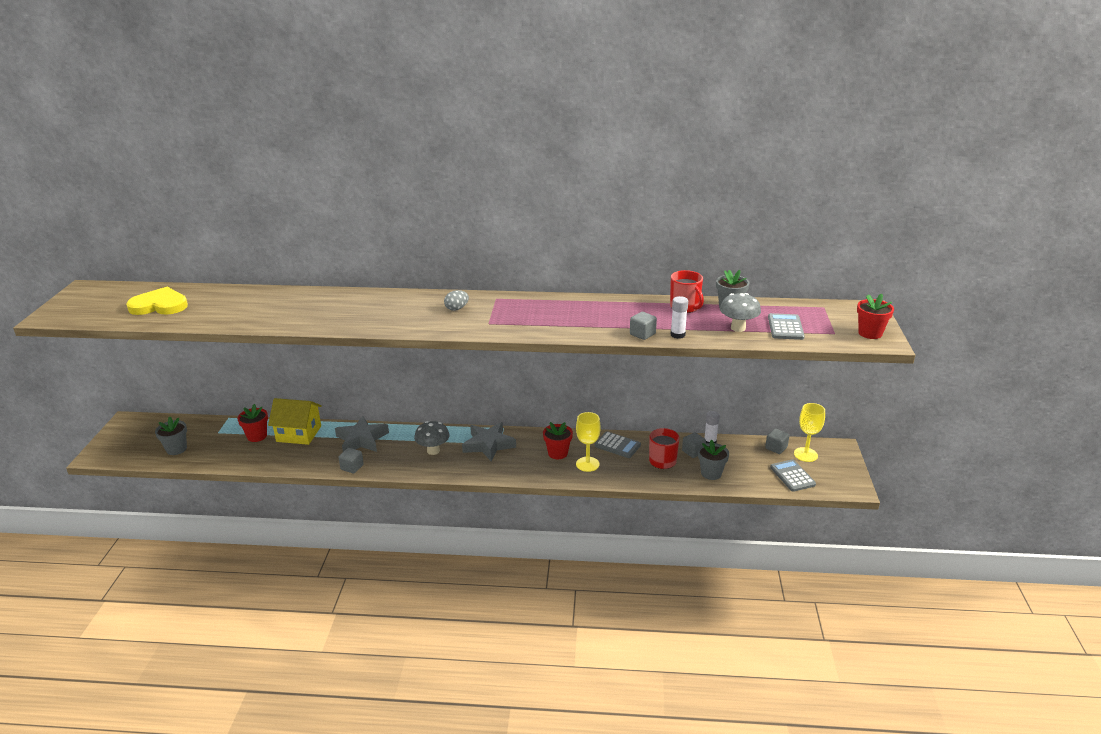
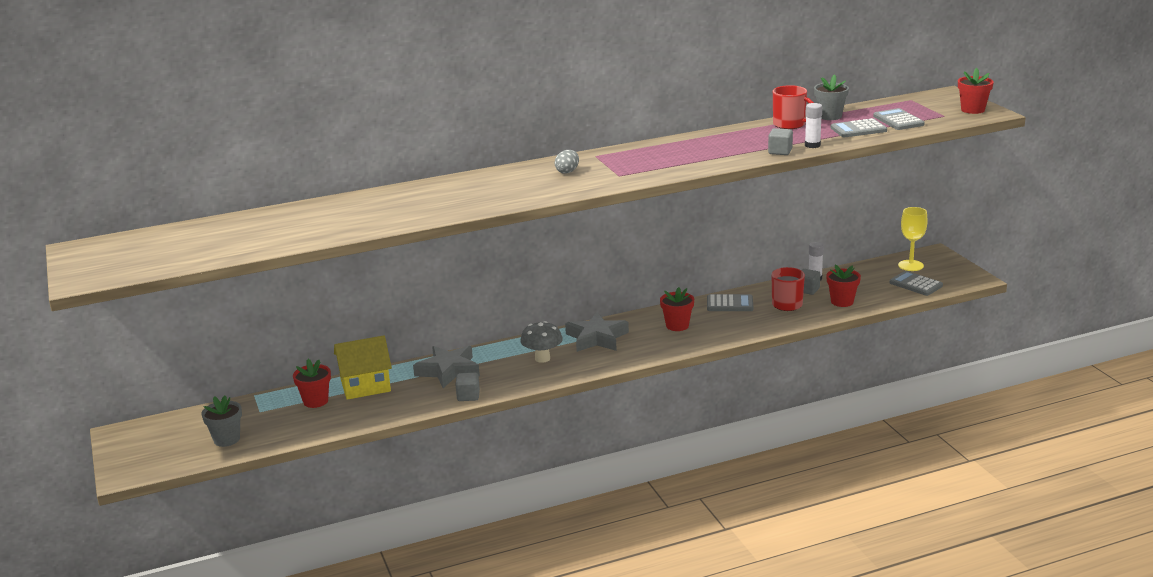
camera: 25 degrees left, 5 degrees down
yellow heart [126,287,188,315] -> none
yellow goblet [576,412,601,472] -> none
grey flower pot [698,439,729,480] -> red flower pot [826,264,861,307]
grey mushroom [720,293,761,332] -> grey calculator [831,118,887,137]
grey cube [765,429,789,454] -> none

